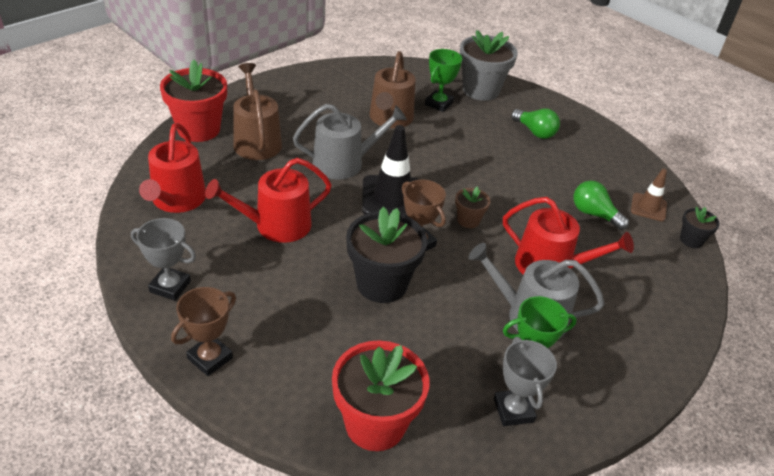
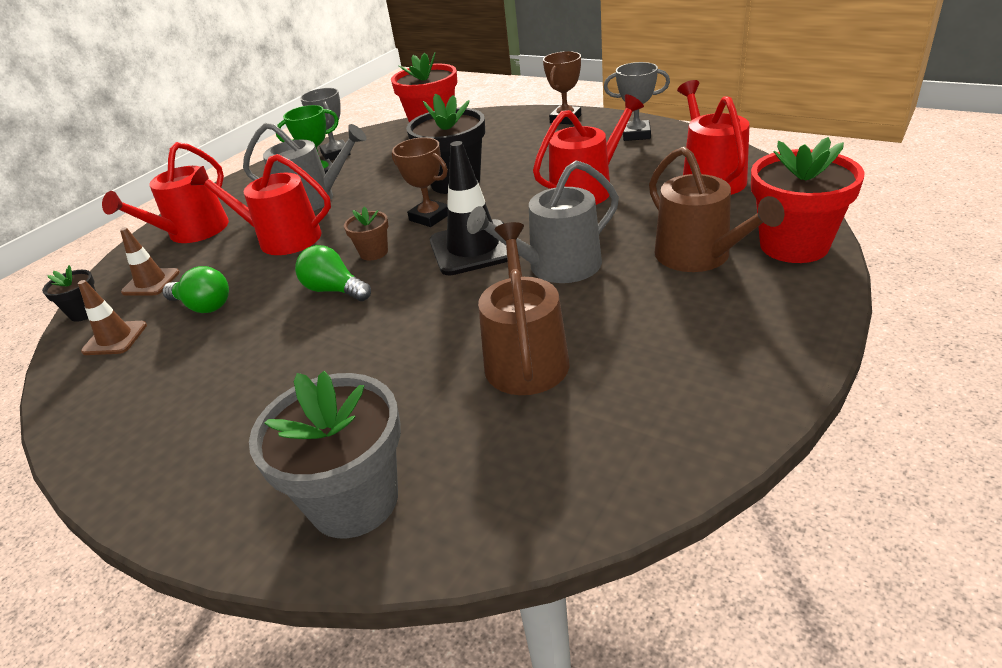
camera: 175 degrees right, 5 degrees down
green trophy [425,49,462,112] -> none
green light bulb [511,109,560,139] -> green light bulb moved to [295,245,371,301]
none -> red watering can [102,142,229,243]
none -> brown traffic cone [120,227,180,295]

